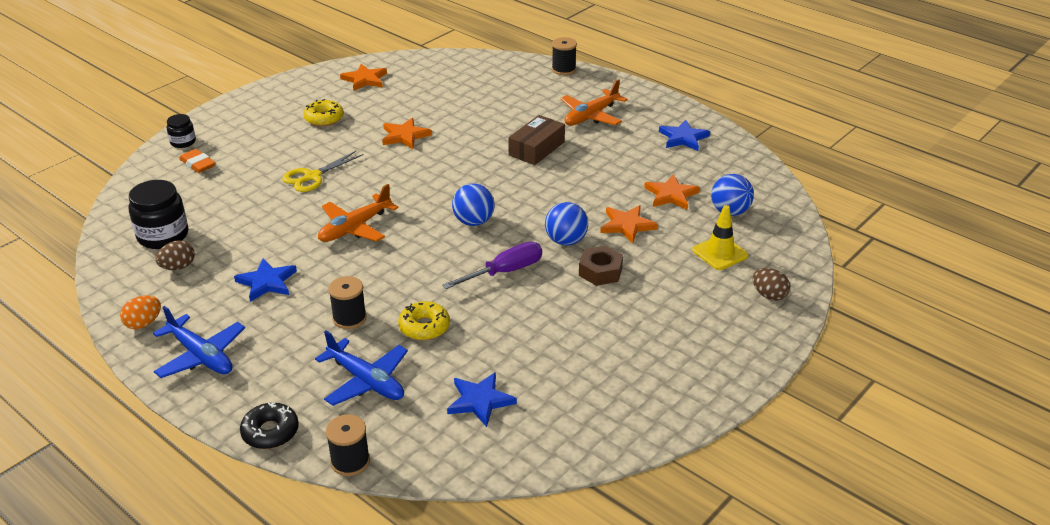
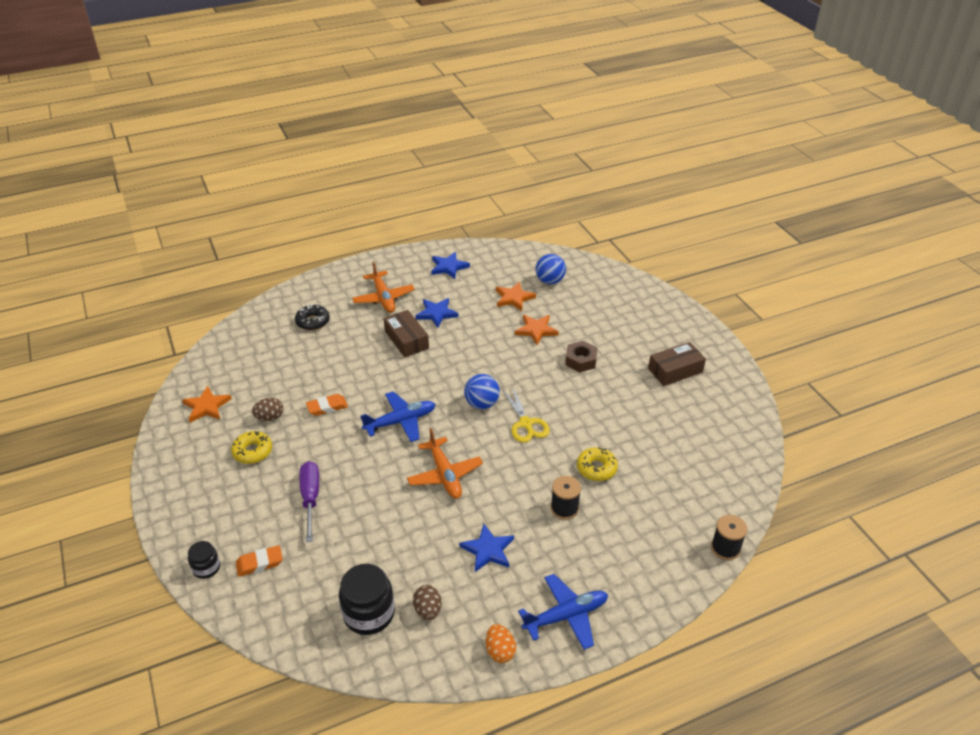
camera: 65 degrees left, 5 degrees up
black donut [240,402,299,449] -> black donut moved to [295,304,330,330]
yellow scissors [282,151,364,192] -> yellow scissors moved to [502,386,550,443]
blue plane [315,330,408,406] -> blue plane moved to [360,391,436,442]
orange star [382,118,432,149] -> orange eraser [306,394,348,416]
purple screwdriver [442,242,542,289] -> purple screwdriver moved to [300,461,319,542]
blue star [447,372,517,427] -> blue star moved to [415,298,459,328]
blue ball [545,202,588,245] -> none
black spool [552,37,577,75] -> none
yellow traffic cone [692,205,748,270] -> none
brown egg [753,268,790,301] -> brown egg moved to [252,398,283,421]
none -> brown box [648,342,706,386]

